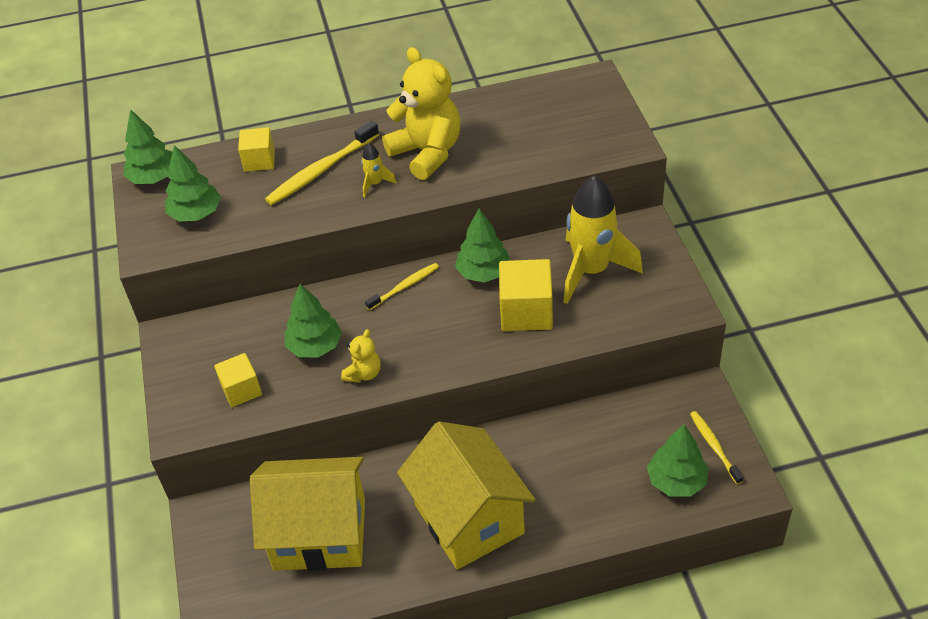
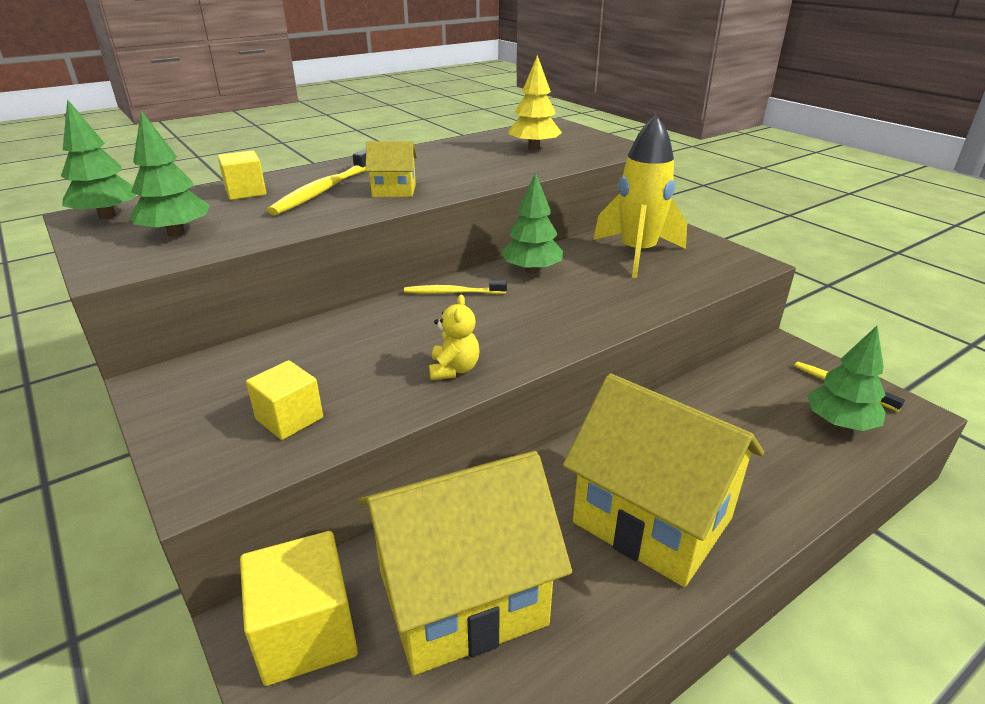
camera: 25 degrees left, 15 degrees down
green tree [285,284,342,357] -> none
yellow rocket [361,143,396,197] -> yellow house [365,141,417,197]
yellow toothbrush [365,263,439,310] -> yellow toothbrush turned 120 degrees counterclockwise [404,281,507,294]
yellow teddy bear [382,47,461,180] -> none
yellow cube [499,259,553,331] -> yellow cube moved to [240,531,358,686]
none -> yellow tree [509,55,562,150]

